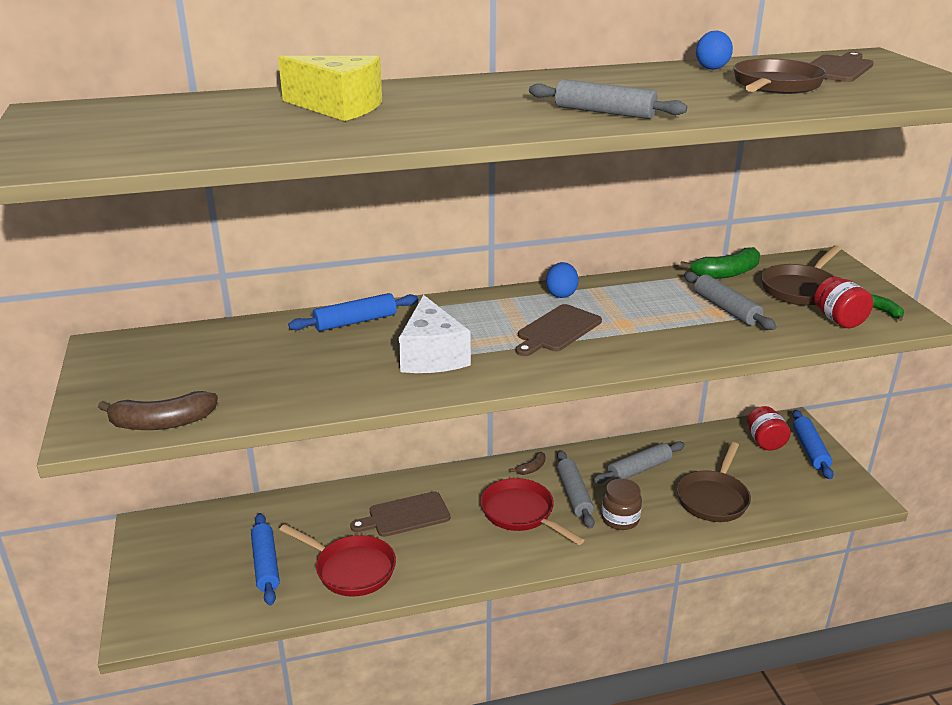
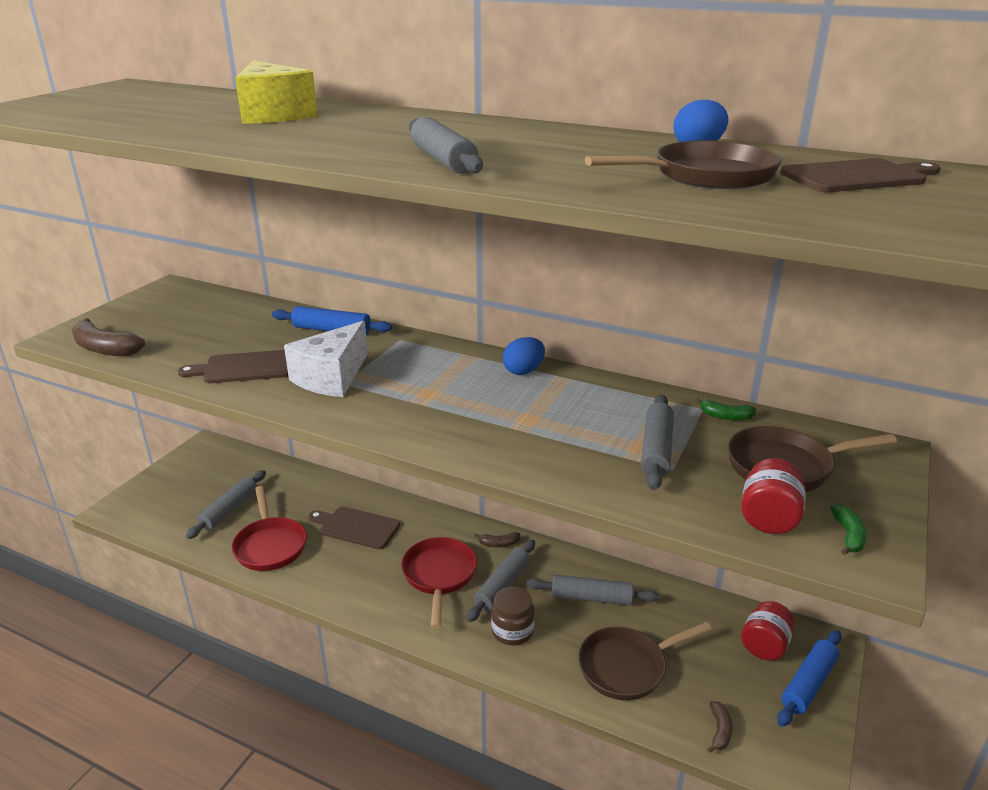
camera: 40 degrees right, 0 degrees up
blue rolling pin [251,513,280,605] -> grey rolling pin [186,470,266,539]
brown cutting board [516,304,602,356] -> brown cutting board moved to [178,350,288,383]
green banana [680,247,760,279] -> green banana [696,399,756,420], size x0.53
none -> brown banana [707,701,733,753]

